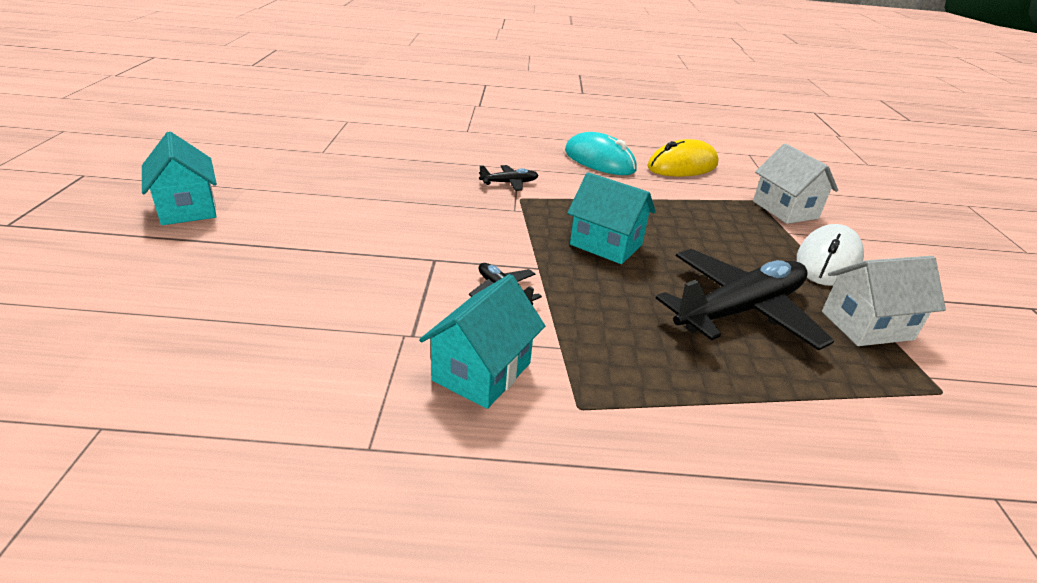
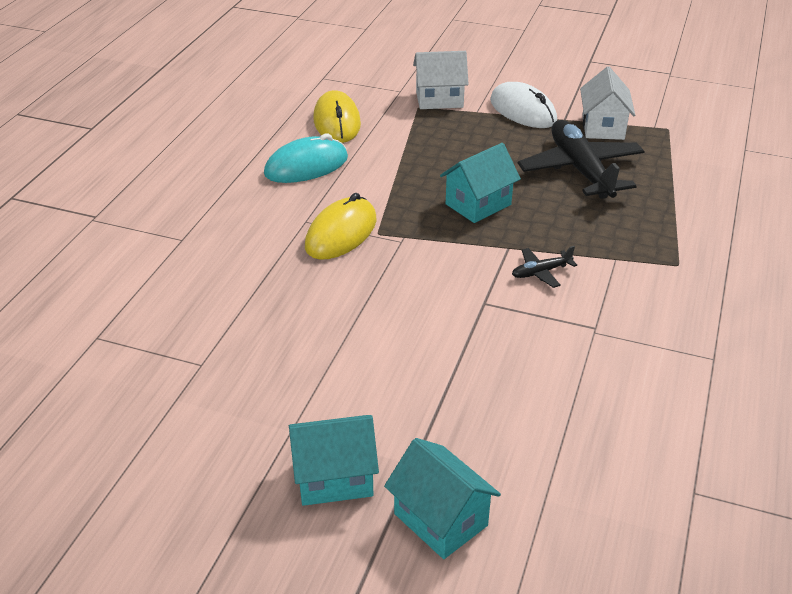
camera: 70 degrees left, 5 degrees up
turquoise house [419,274,545,409] -> turquoise house moved to [384,438,501,559]
black plane [479,165,538,191] -> yellow mouse [305,193,377,260]

